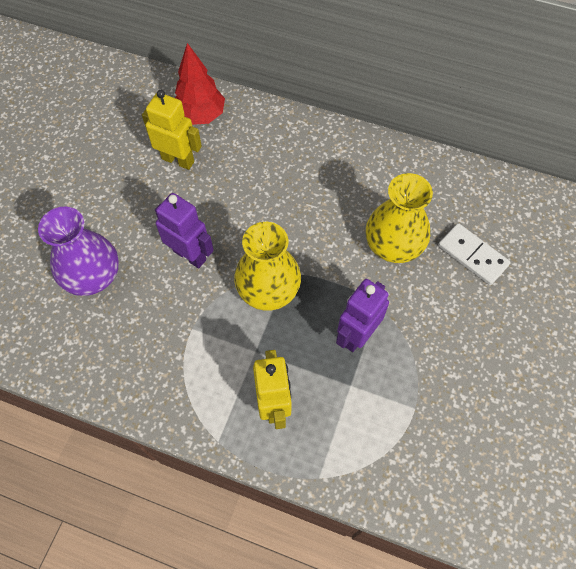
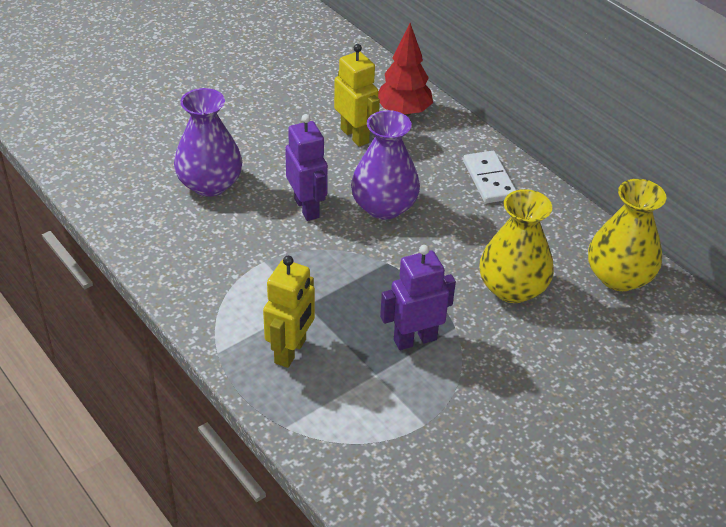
camera: 30 degrees right, 20 degrees down
yellow vase [234,222,301,311] -> yellow vase moved to [588,179,666,291]
white domino [438,223,511,285] -> white domino moved to [463,151,516,203]
none -> purple vase [351,110,420,220]

